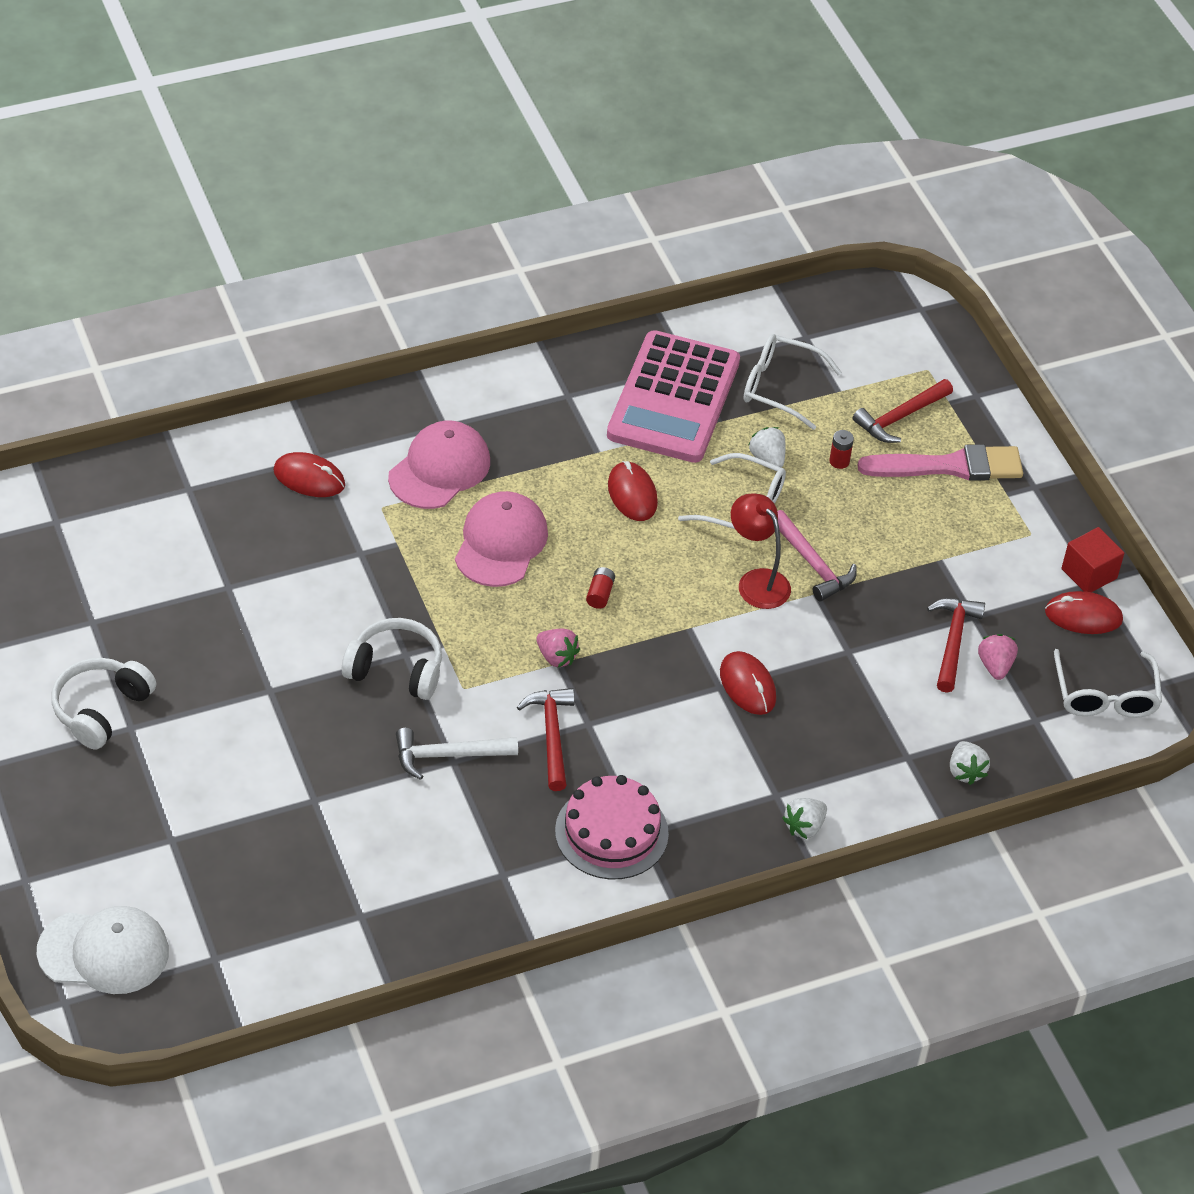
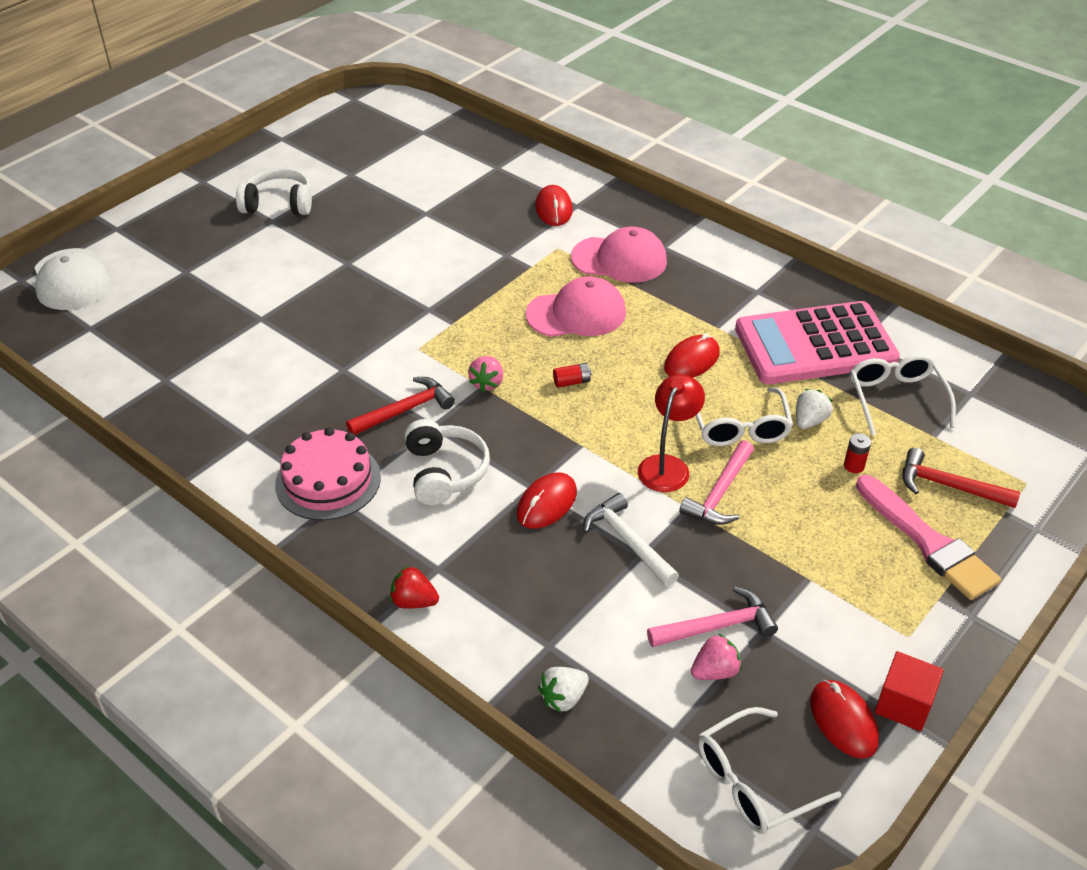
camera: 65 degrees right, 5 degrees down
white headphones [342,618,442,700] -> white headphones moved to [404,419,490,505]
white hammer [396,728,518,780] -> white hammer moved to [583,493,679,586]
white strawberry [782,798,827,839] -> red strawberry [390,565,439,609]
red hammer [927,598,985,693] -> pink hammer [647,587,778,647]

